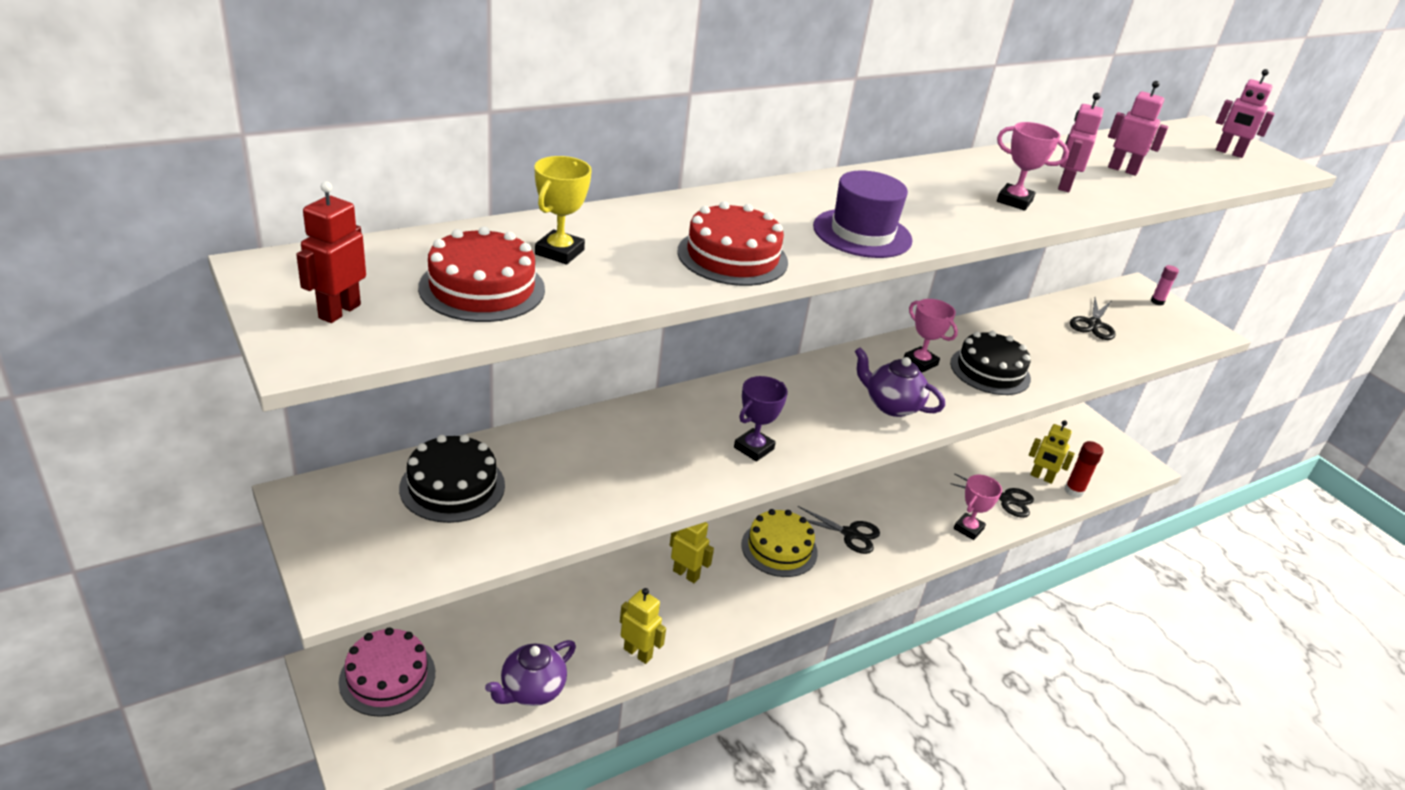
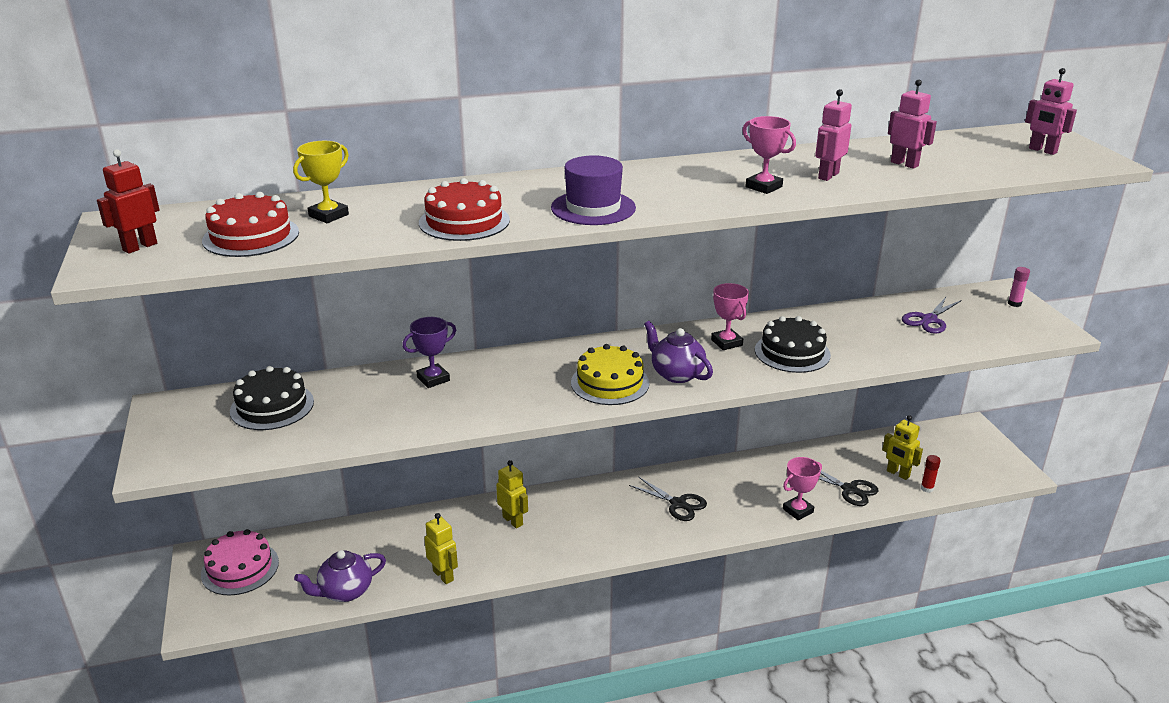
camera: 20 degrees right, 5 degrees down
purple trophy [734,376,788,462] -> purple trophy moved to [402,317,456,388]
yellow cake [741,509,818,577] -> yellow cake moved to [571,344,649,405]
red glue stick [1065,441,1104,498] -> red glue stick [921,455,941,493], size x0.66
black scissors [1070,297,1116,340] -> purple scissors [902,297,962,334]

